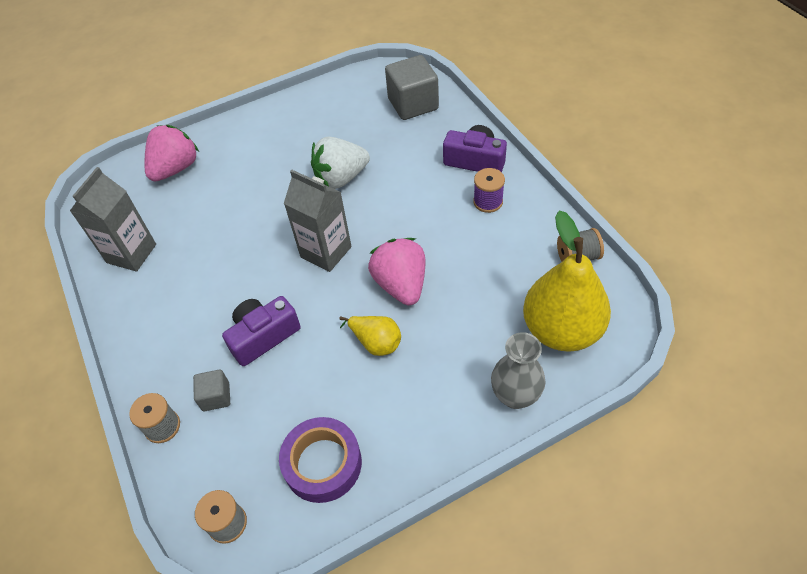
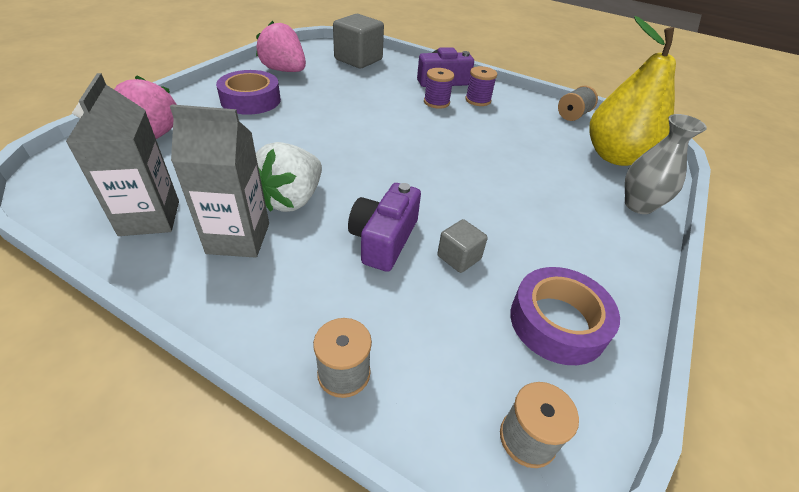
camera: 40 degrees left, 10 degrees down
grey cube [193,370,230,411] -> grey cube moved to [437,219,488,273]
grey carton [284,170,352,272] -> grey carton moved to [170,104,269,258]
white strawberry [311,137,370,189] -> white strawberry moved to [256,142,322,212]
yellow pear [339,316,401,356] -> none
pink strawberry [368,238,425,305] -> pink strawberry moved to [256,21,306,72]
none -> purple tape [216,70,281,115]
none -> purple spool [424,68,454,109]

